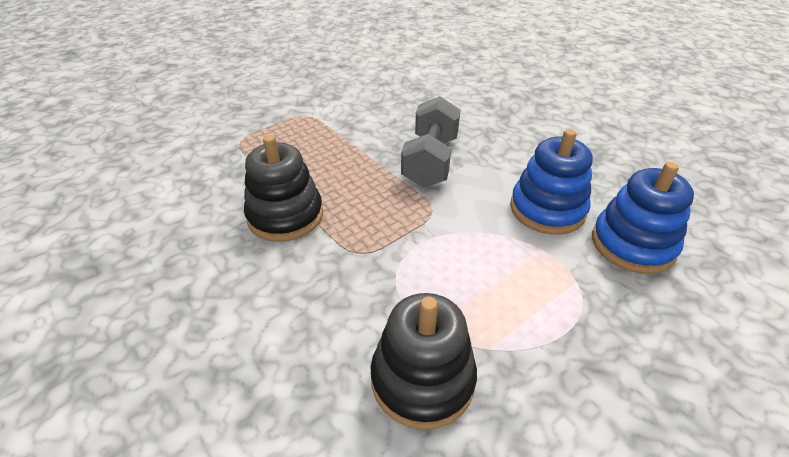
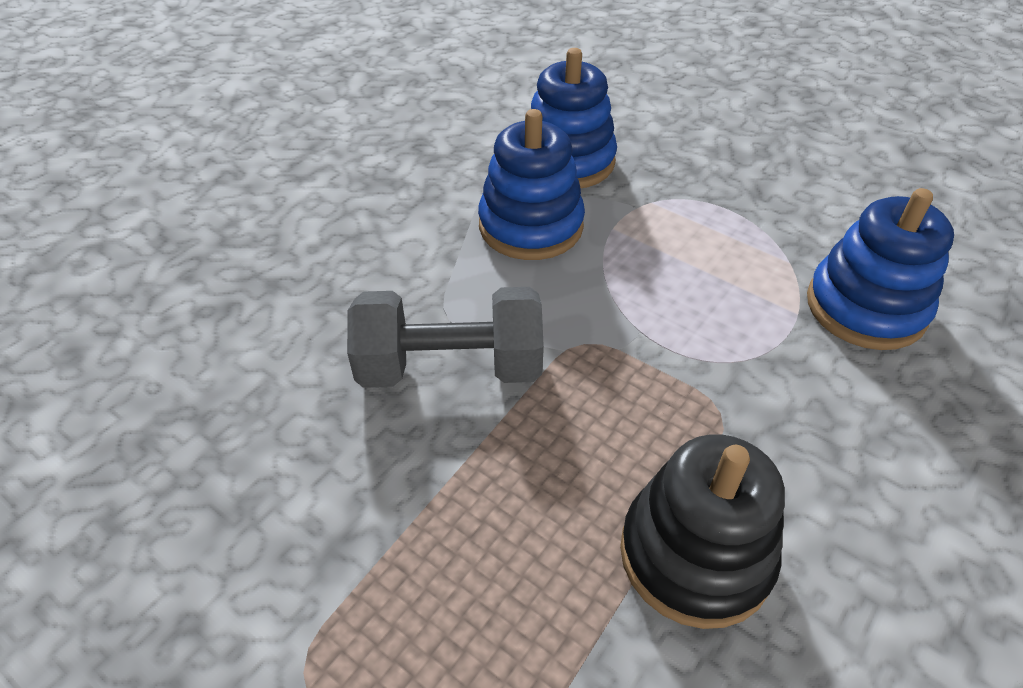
camera: 105 degrees left, 5 degrees up
black stacking toy [371,293,477,430] -> blue stacking toy [807,188,954,350]

